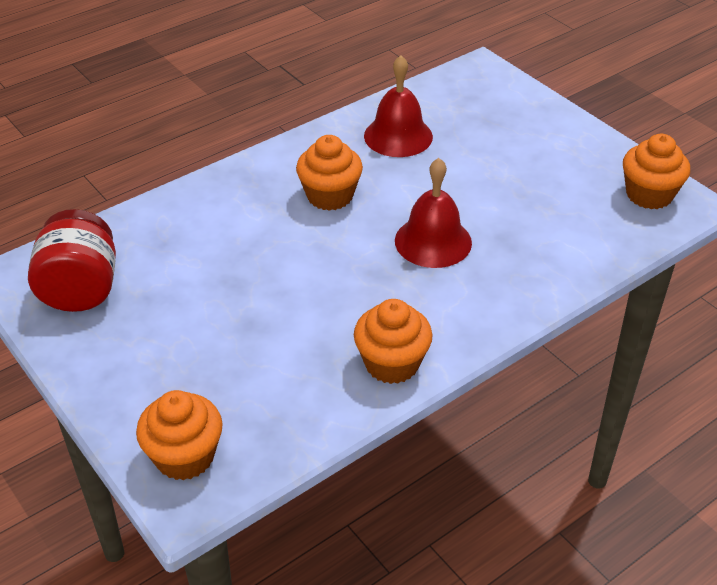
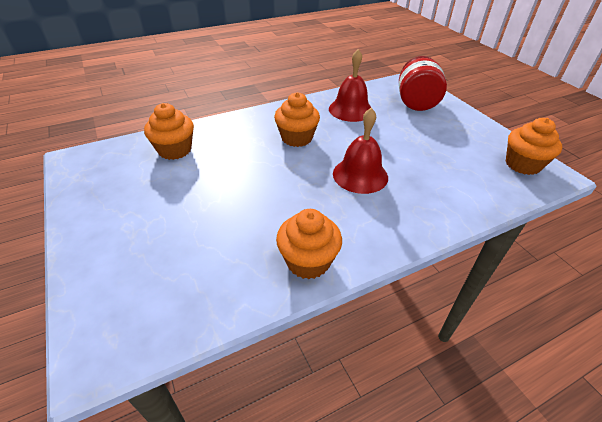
camera: 10 degrees right, 0 degrees up
red jar [28,209,116,312] -> red jar moved to [399,56,447,111]
orange cupcake [136,390,223,481] -> orange cupcake moved to [144,103,194,160]

